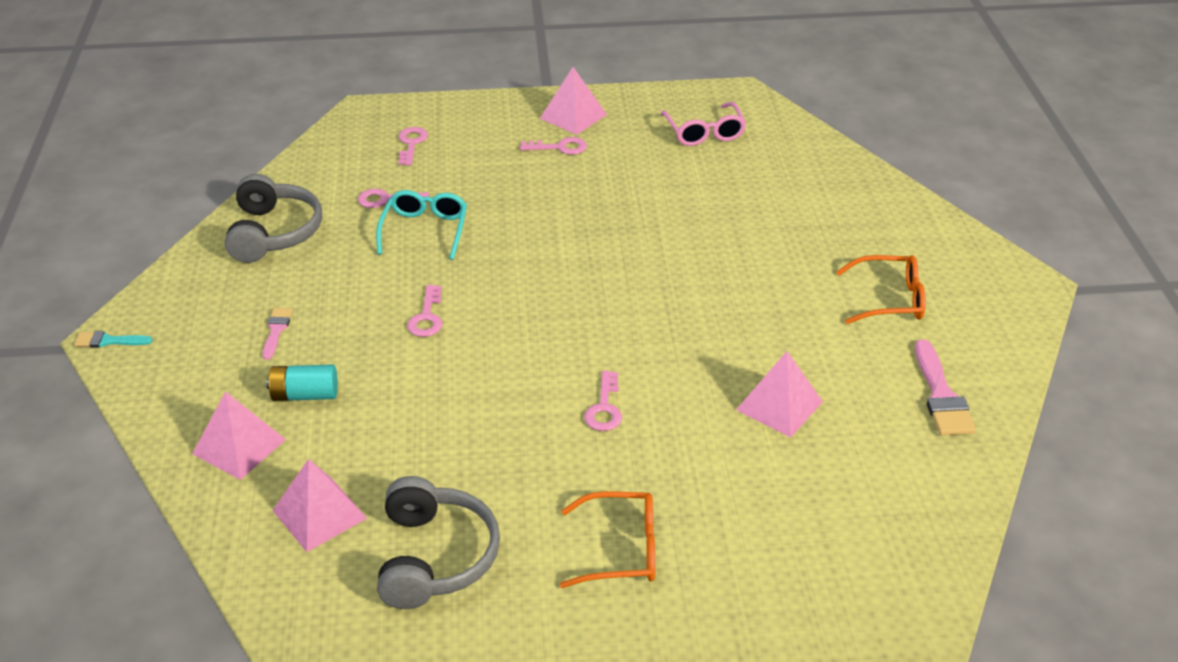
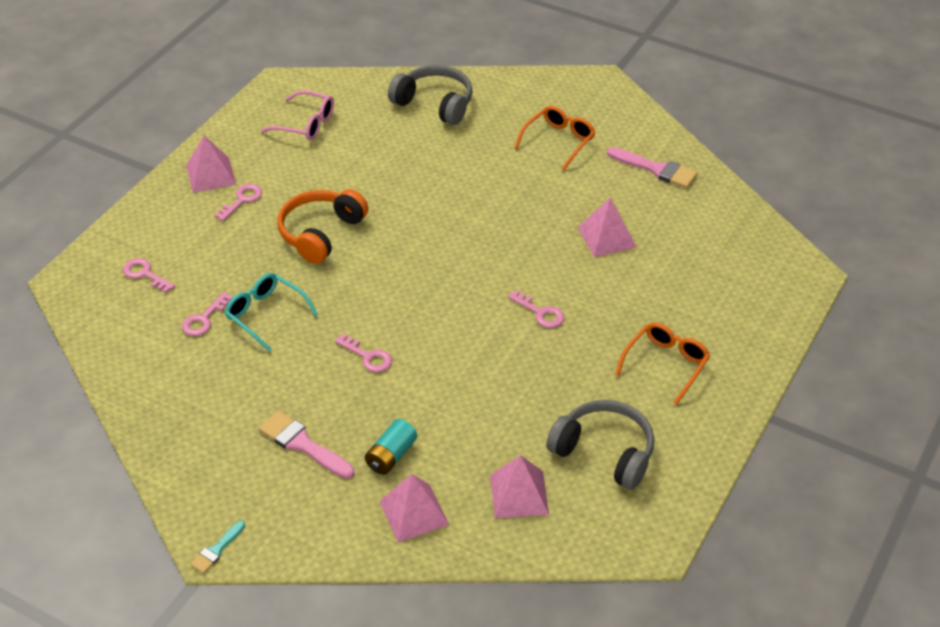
camera: 55 degrees left, 5 degrees up
grey headphones [225,174,322,263] -> grey headphones moved to [388,65,473,125]
pink brush [262,308,293,360] -> pink brush [258,411,354,479], size x1.73
none -> orange headphones [277,189,368,264]

